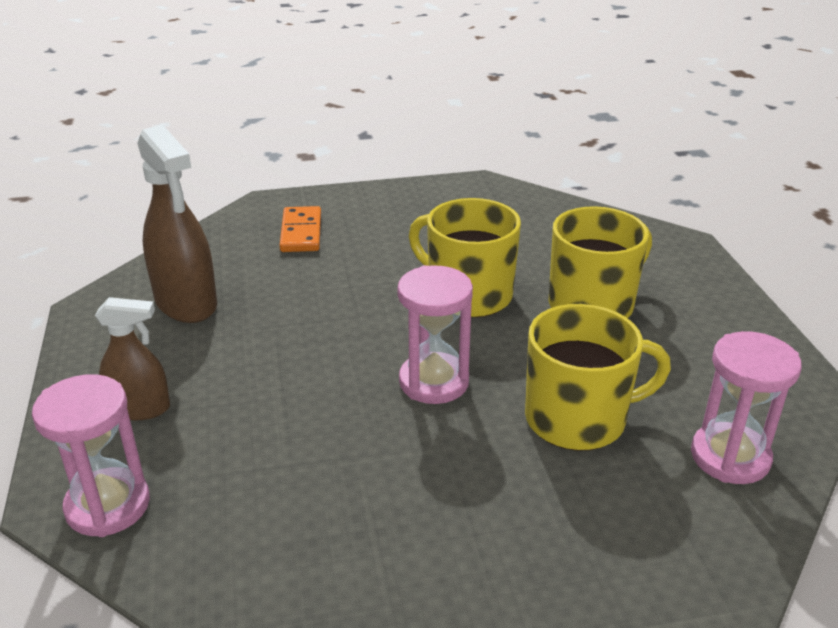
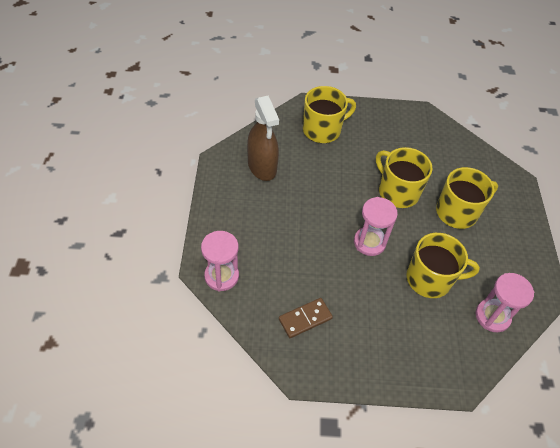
camera: 10 degrees right, 20 degrees up
brown spray bottle [95,297,170,421] -> none
orange domino [279,206,321,252] -> yellow mug [303,86,356,143]
none -> brown domino [279,298,333,338]

